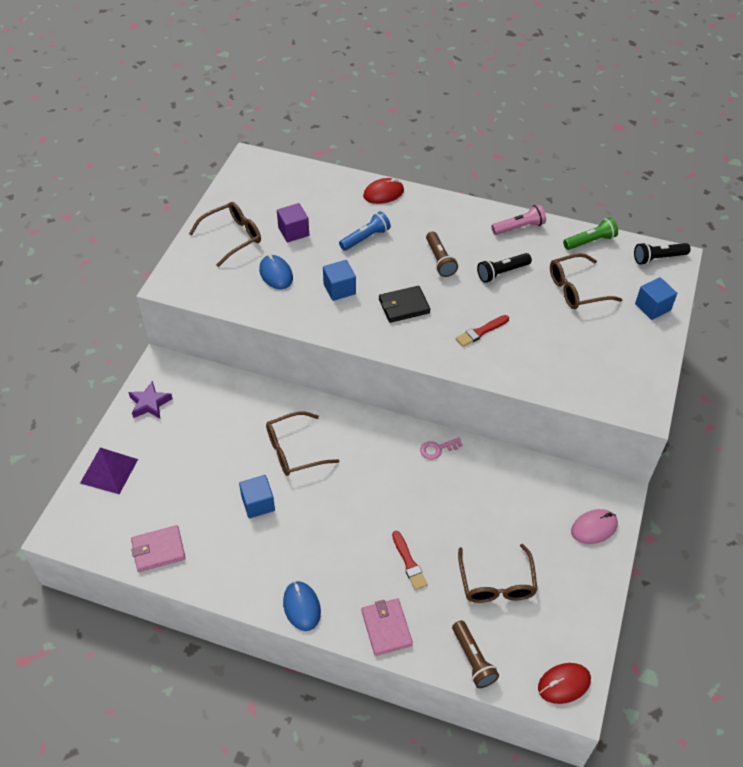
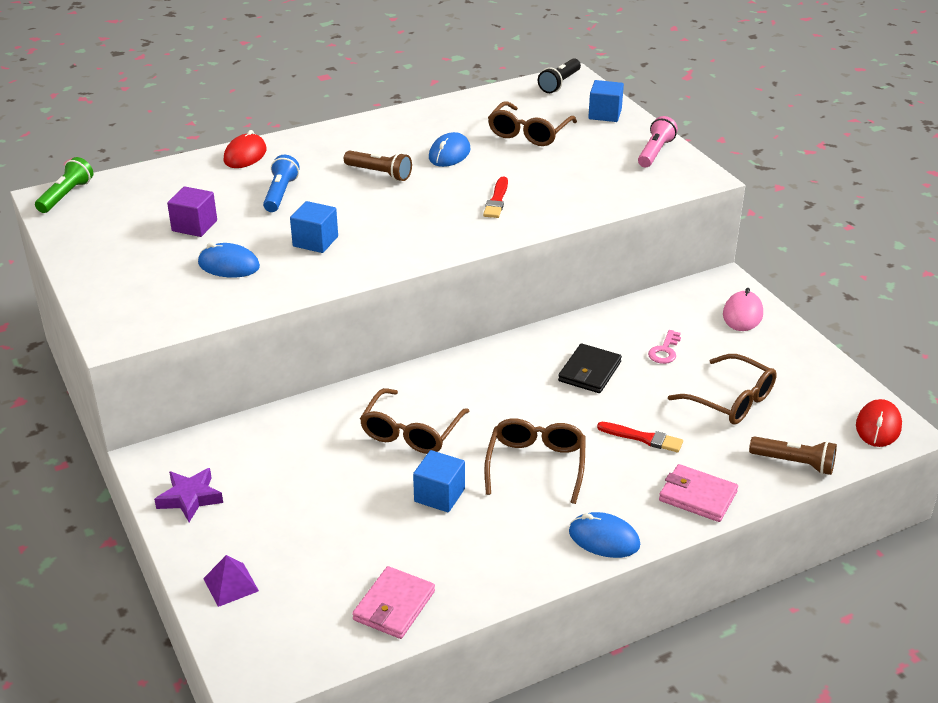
camera: 45 degrees left, 15 degrees down
purple pyramid [80,448,138,494] -> purple pyramid [203,555,259,607], size x0.64
brown glasses [189,202,261,267] -> brown glasses moved to [484,418,586,504]
black wallet [379,286,430,323] -> black wallet moved to [558,343,622,393]
pink key [420,437,462,460] -> pink key moved to [648,330,681,364]
black flashlight [477,253,532,283] -> blue mouse [429,132,470,167]
pink flashlight [492,204,546,235] -> pink flashlight moved to [638,116,678,167]
green flashlight [563,218,618,250] -> green flashlight moved to [35,157,93,213]

